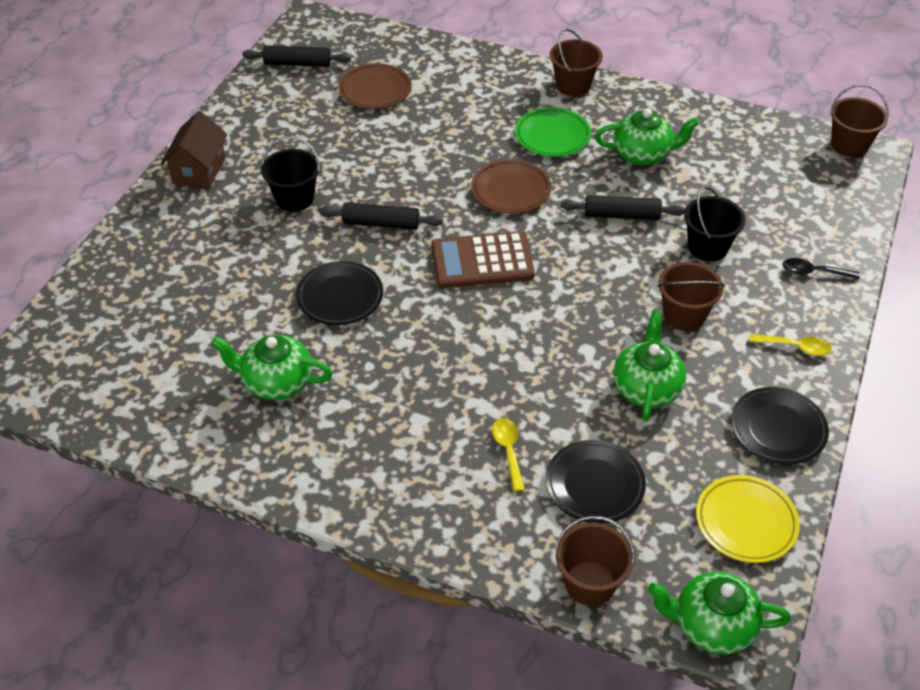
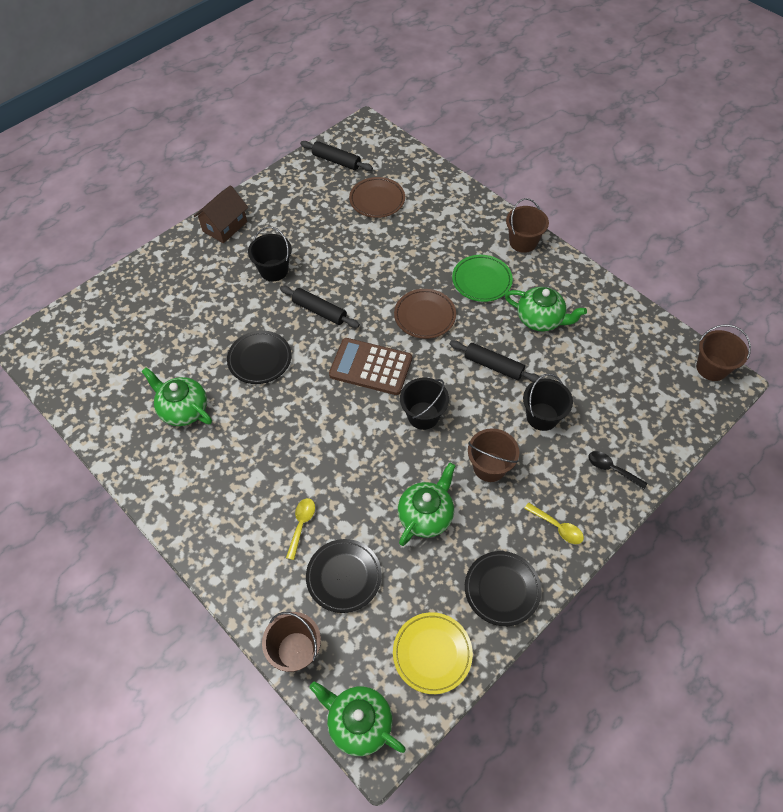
camera: 25 degrees right, 10 degrees up
none -> black bucket [400,378,449,430]

